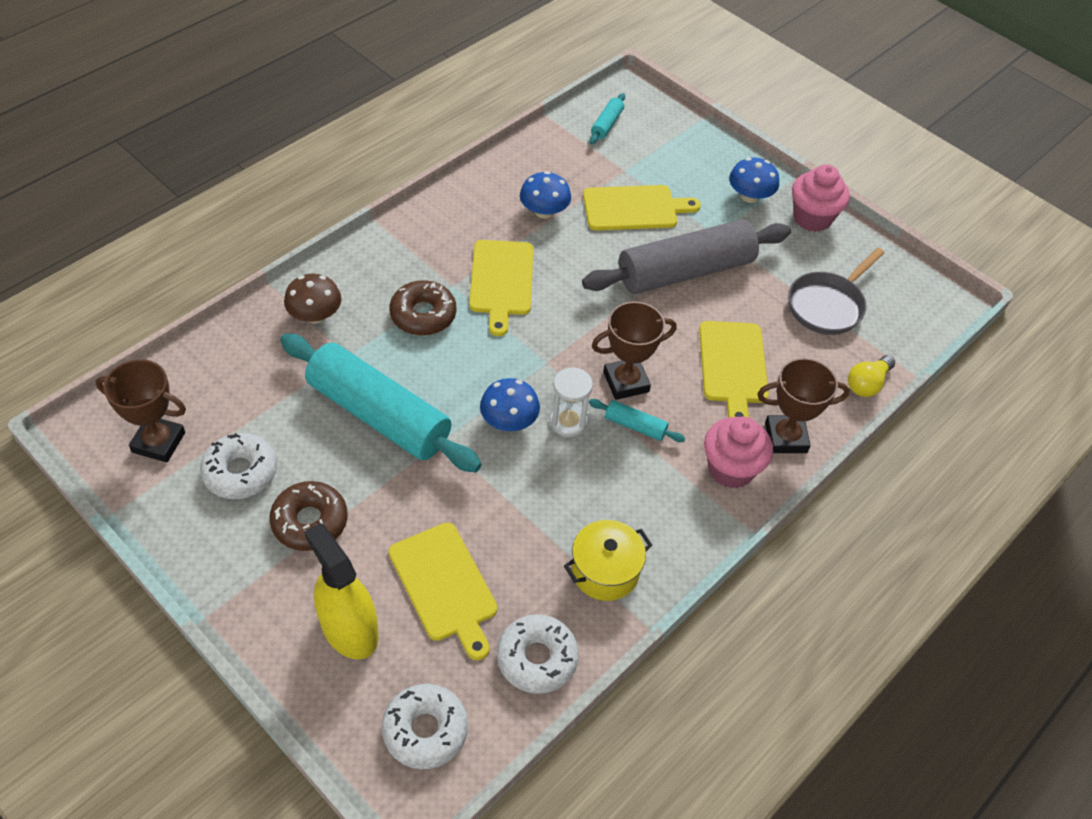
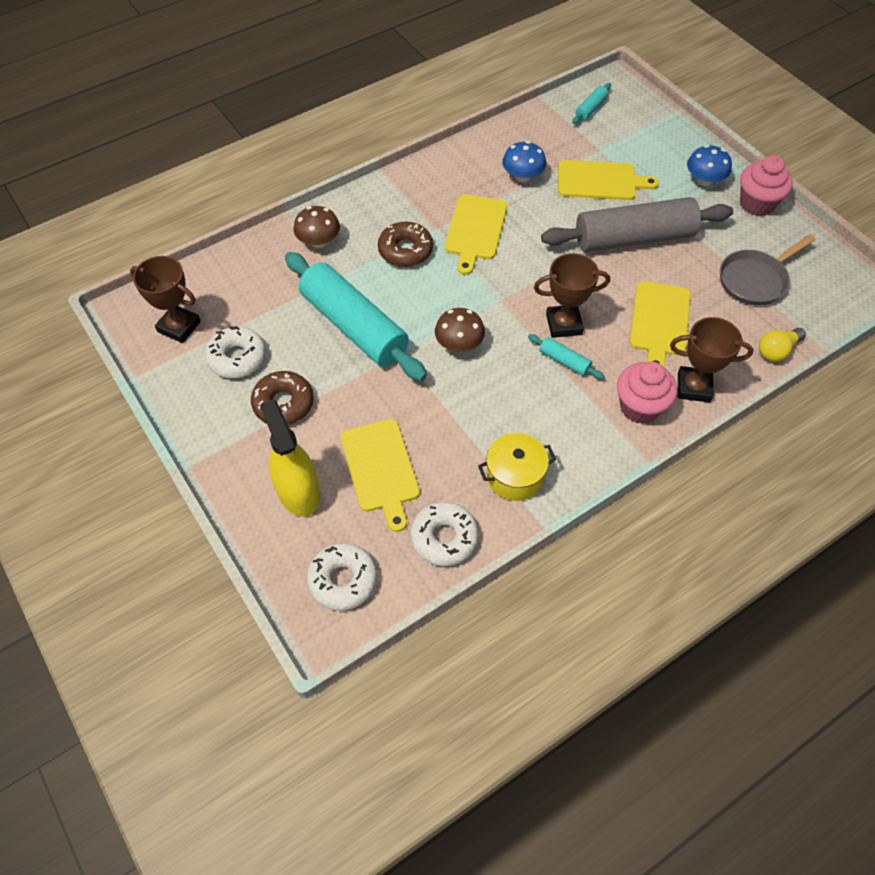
camera: 15 degrees right, 5 degrees up
blue mushroom [480,378,540,431] -> brown mushroom [435,308,485,352]
white hourglass [550,367,593,437] -> none

